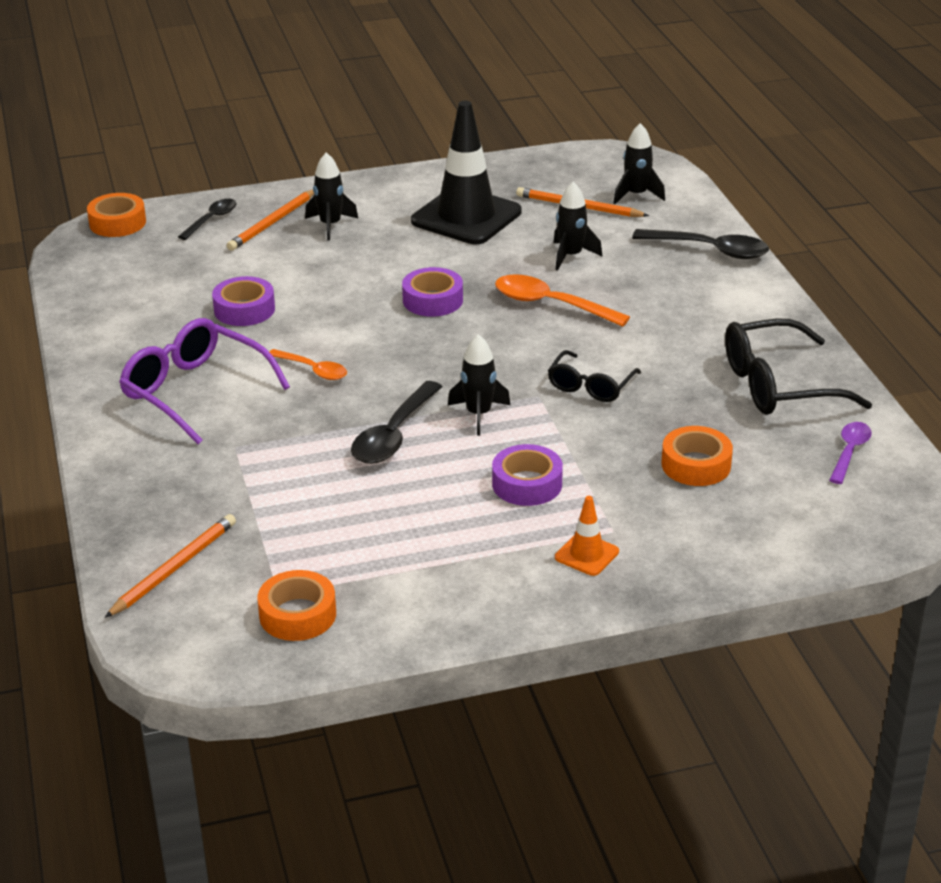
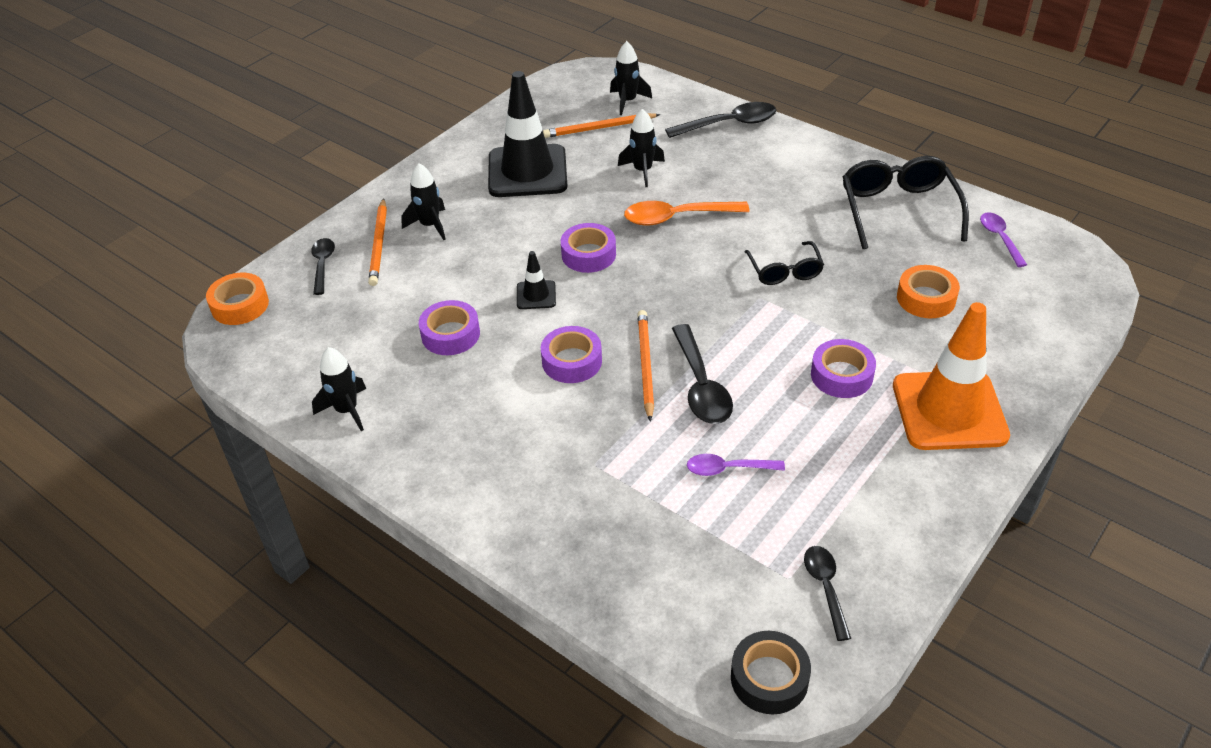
camera: 35 degrees left, 10 degrees up
orange pencil [105,514,236,618] -> orange pencil moved to [637,310,654,422]
purple glasses [119,318,290,444] -> none
orange tape [257,570,336,641] -> black spoon [804,546,851,641]
orange spoon [269,349,347,380] -> purple tape [541,326,602,383]
black rocket [448,334,510,436] -> black rocket moved to [312,347,366,431]
orange traffic cone [555,496,619,576] -> orange traffic cone [893,302,1010,450], size x2.26
black glasses [725,319,872,415] -> black glasses turned 135 degrees clockwise [843,156,969,249]
none -> black traffic cone [517,251,556,309]
none -> purple spoon [687,454,785,476]
none -> black tape [731,631,811,714]

